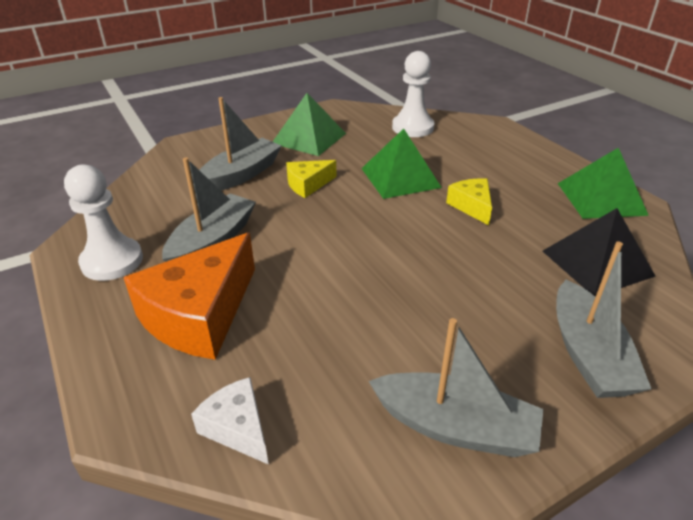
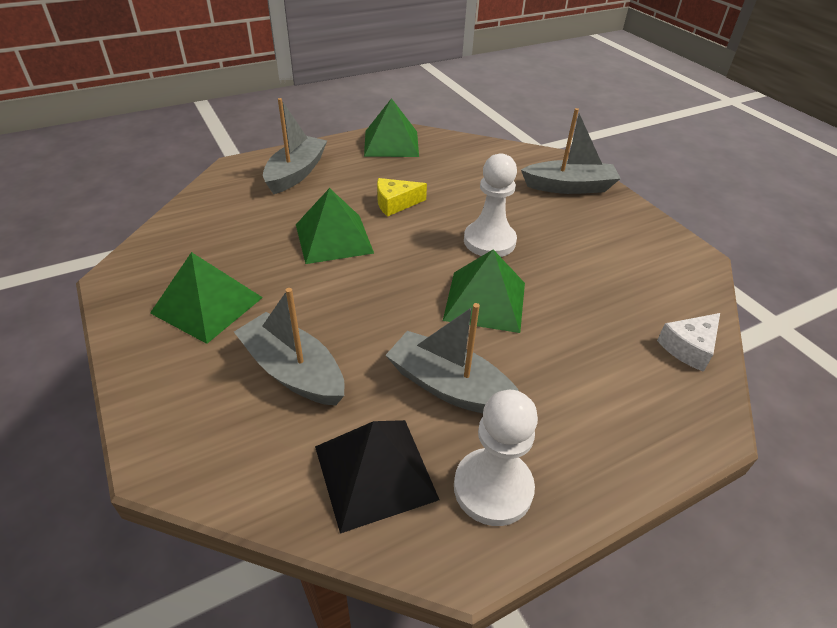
camera: 90 degrees left, 5 degrees up
orange cheese [123,233,255,360] -> none
yellow cheese [286,160,337,198] -> none
grey boat [369,318,543,457] -> grey boat moved to [263,98,327,194]
white pawn [392,51,434,137] -> white pawn moved to [464,153,517,257]
black pyramid [542,208,656,297] -> black pyramid moved to [315,420,439,534]
none -> green pyramid [443,250,525,333]

